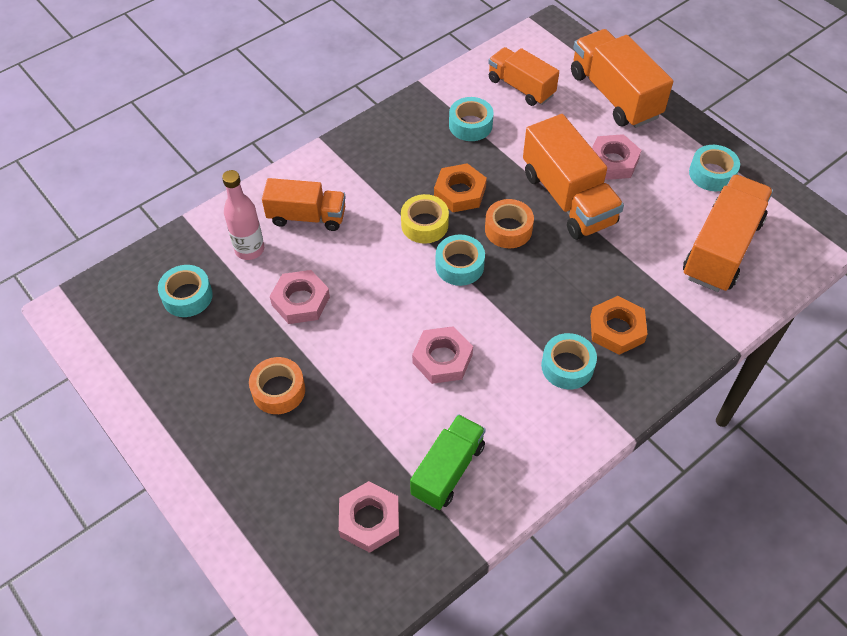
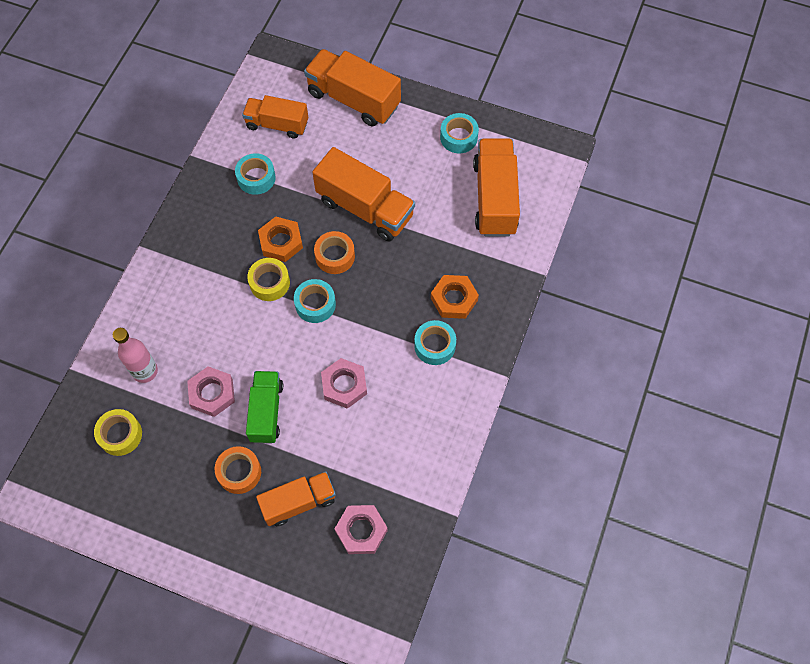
camera: 30 degrees left, 10 degrees up
turquoise tape [158,265,213,317] -> yellow tape [94,409,142,456]
orange truck [262,178,346,231] -> orange truck moved to [256,472,336,526]
green truck [410,414,486,510] -> green truck moved to [246,371,283,444]
pink nut [592,134,642,180] -> none

